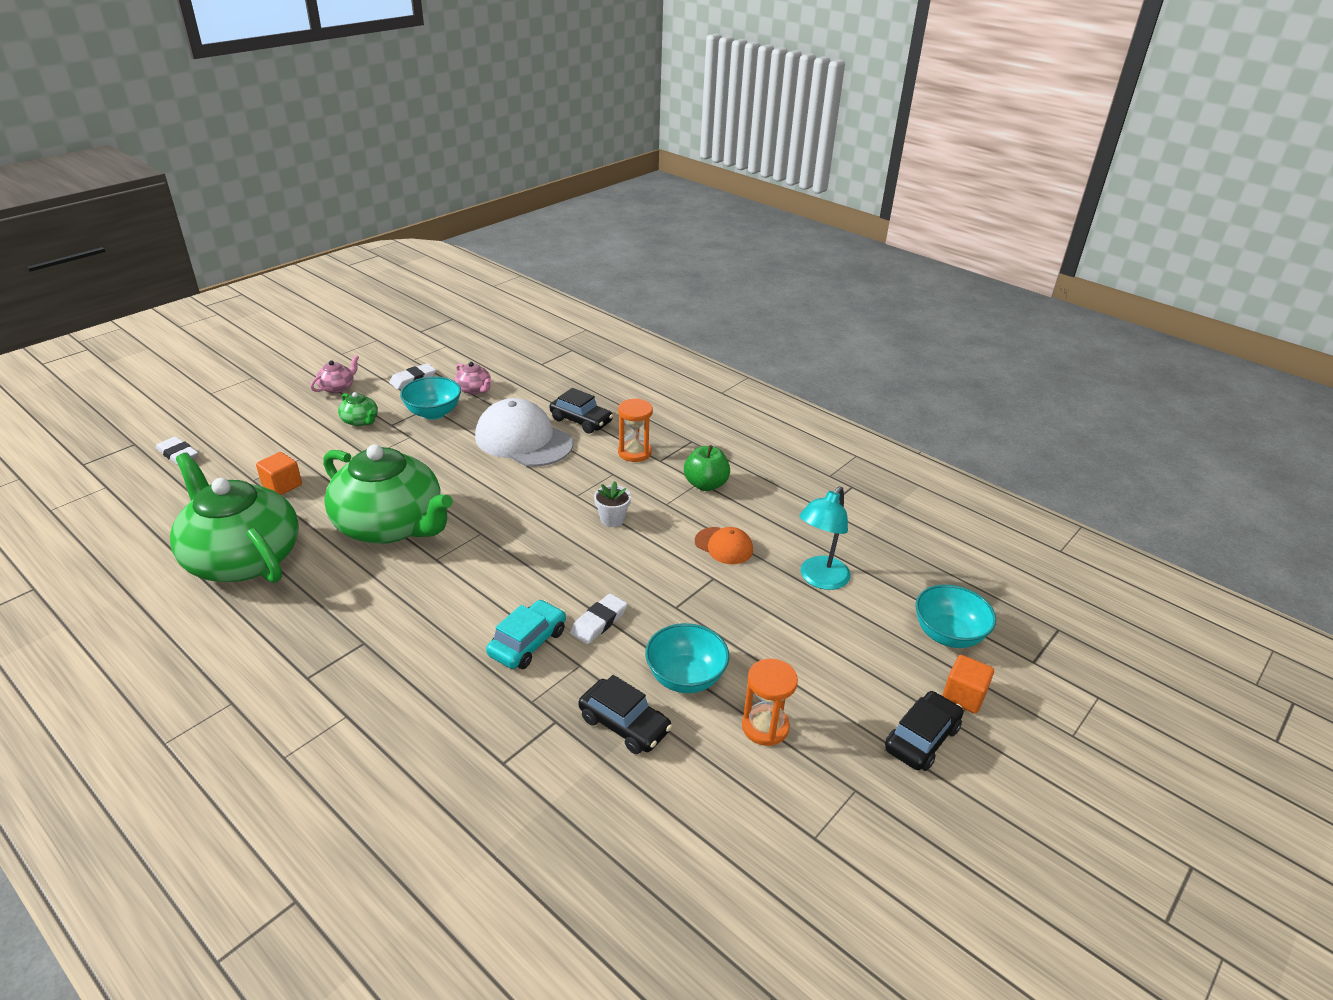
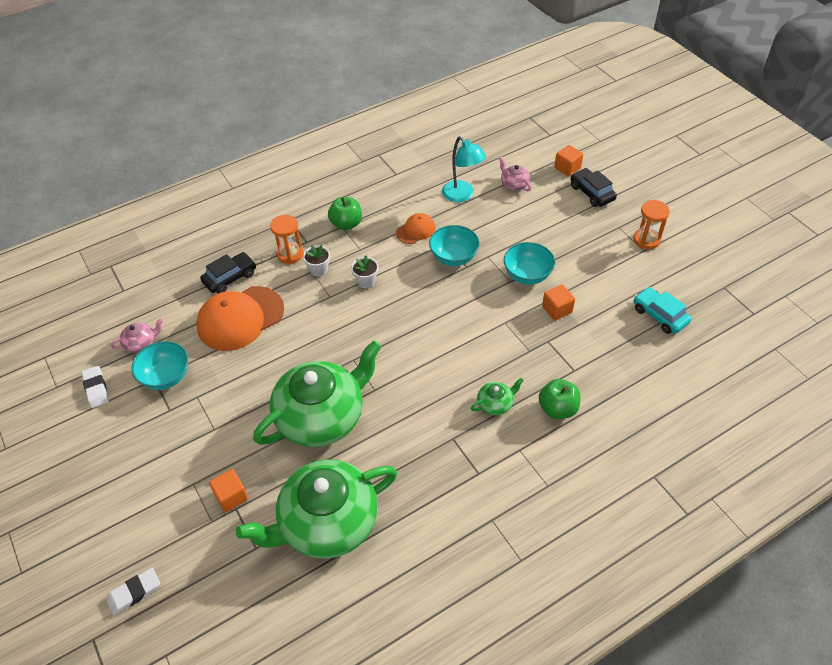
camera: 70 degrees left, 15 degrees up
pink teapot [310,355,359,393] -> pink teapot moved to [499,156,531,191]
green teapot [338,392,378,426] -> green teapot moved to [471,378,524,415]
white cap [475,398,573,467] -> orange cap [196,286,284,351]
turquoise car [486,600,566,669] -> turquoise car moved to [634,287,691,334]
white eraser [570,593,627,644] -> none
black car [579,675,672,754] -> orange cube [542,284,575,320]
orange hourglass [742,659,798,746] -> orange hourglass moved to [633,200,670,249]
turquoise bowl [915,584,996,648] -> turquoise bowl moved to [429,225,479,266]
none -> white flower pot [303,245,330,277]
none -> green apple [539,379,580,419]

